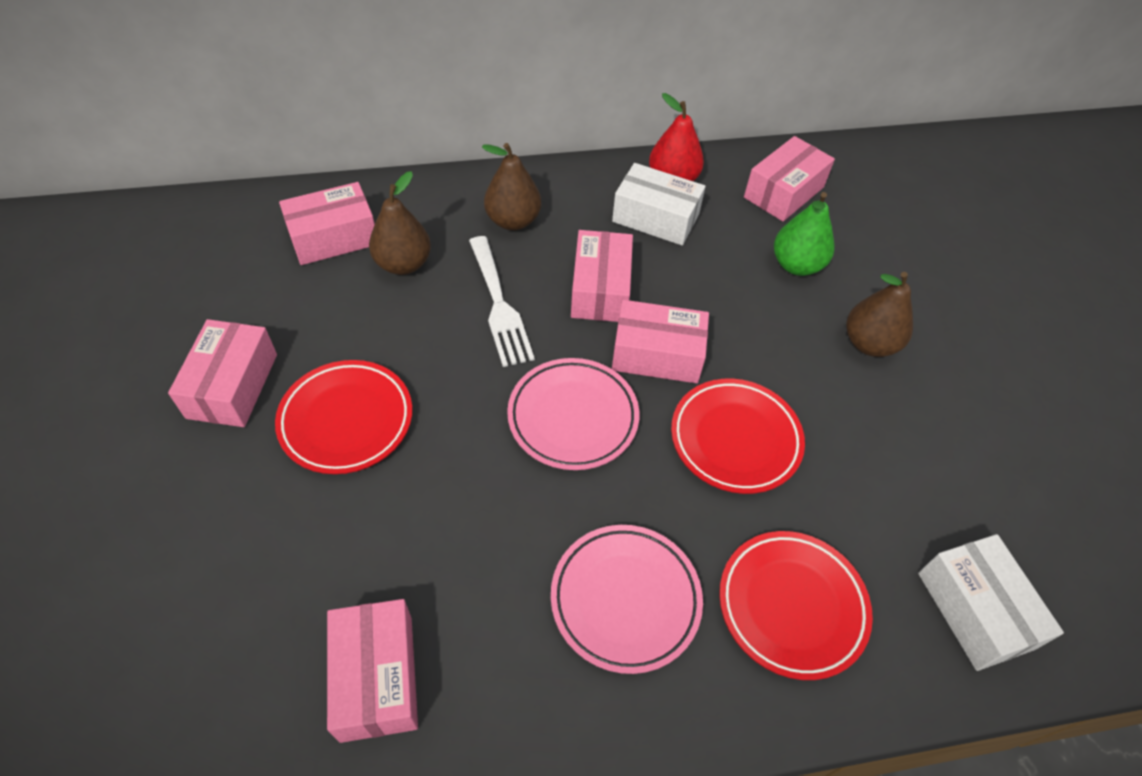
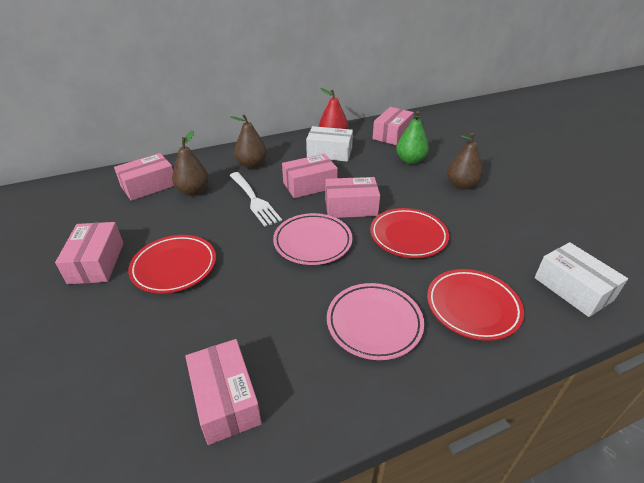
camera: 10 degrees left, 15 degrees down
pink box [571,230,633,322] -> pink box turned 75 degrees clockwise [282,154,338,198]

